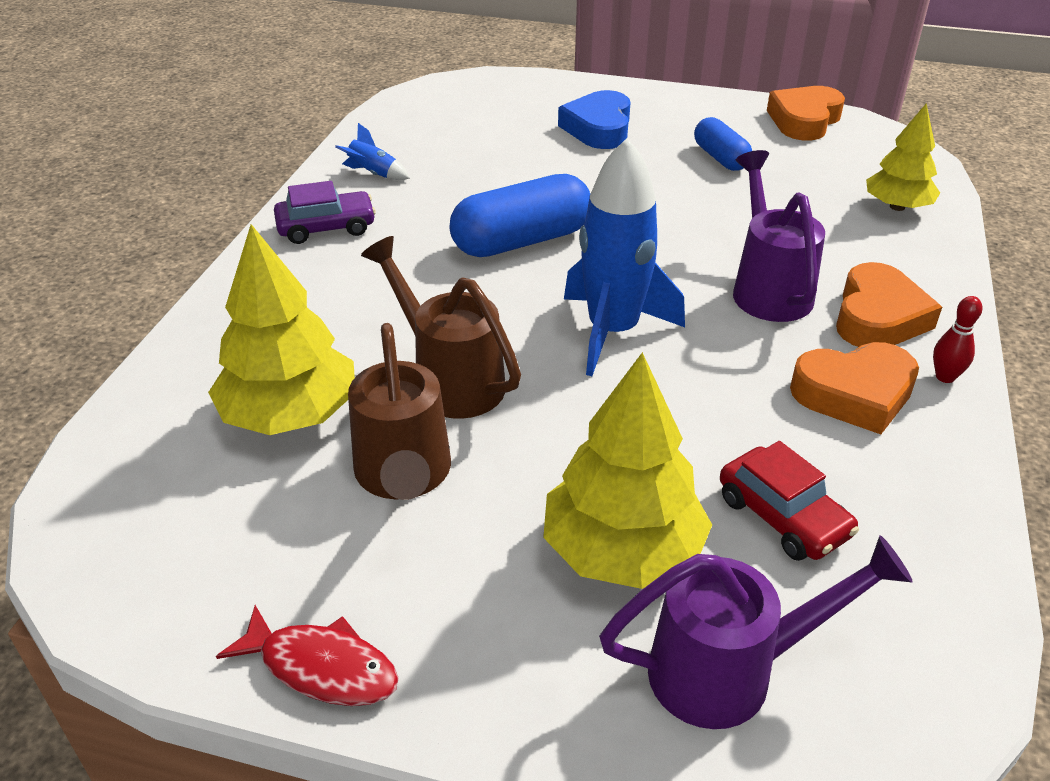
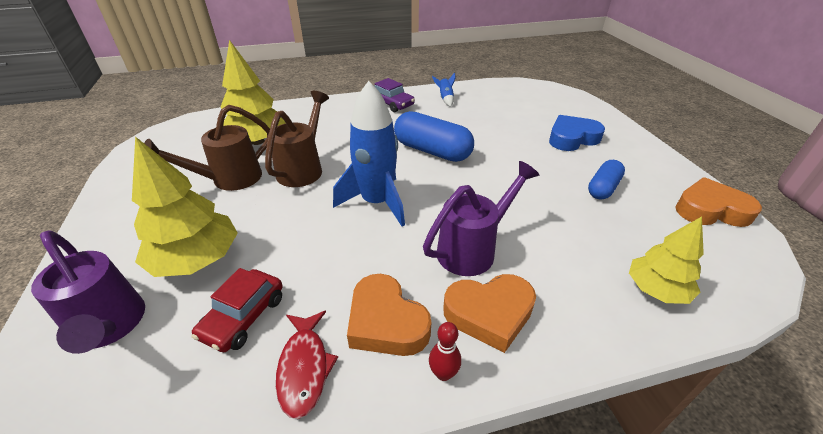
camera: 60 degrees right, 0 degrees up
red fish [216,605,399,706] -> red fish moved to [276,311,338,419]

